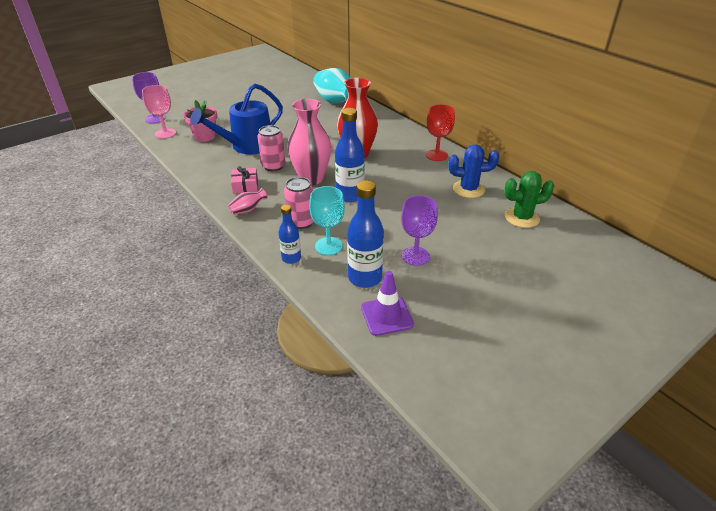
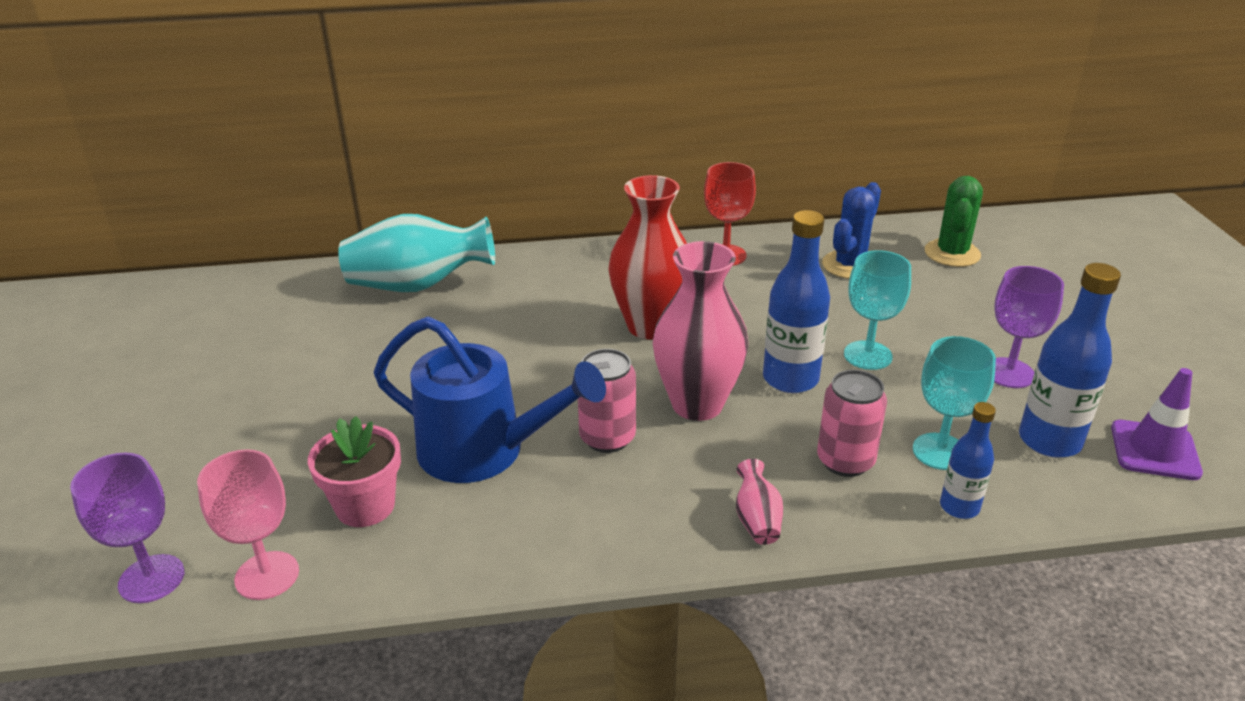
camera: 60 degrees left, 5 degrees down
blue watering can [190,84,283,154] -> blue watering can turned 60 degrees counterclockwise [374,317,606,483]
pink gift [231,166,258,193] -> none
none -> turquoise goblet [844,250,911,370]

